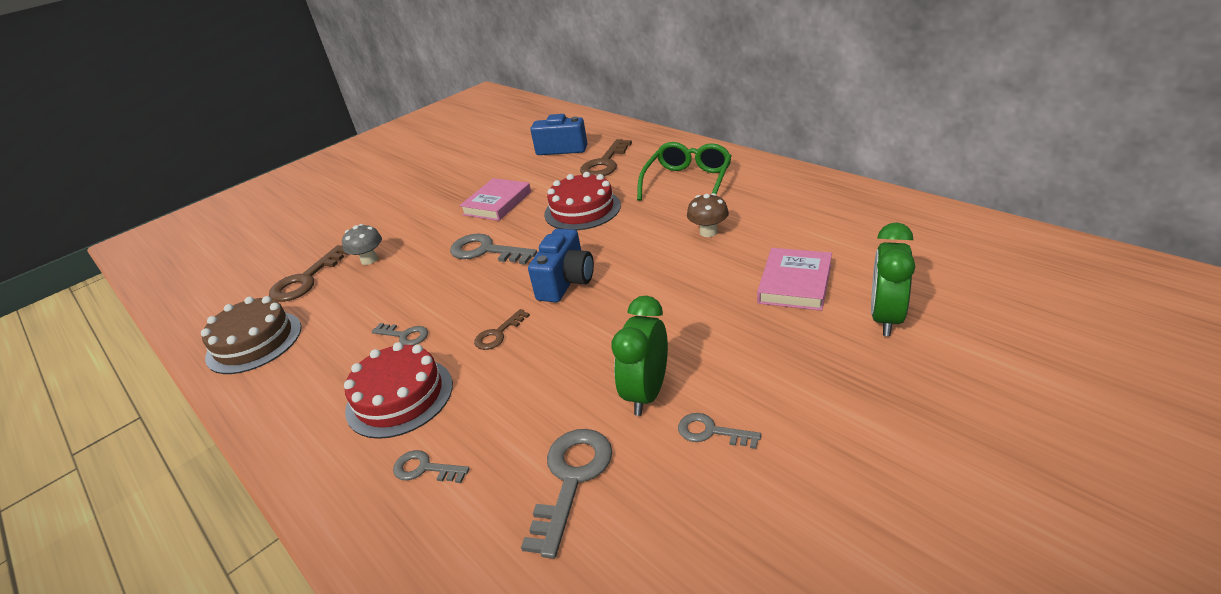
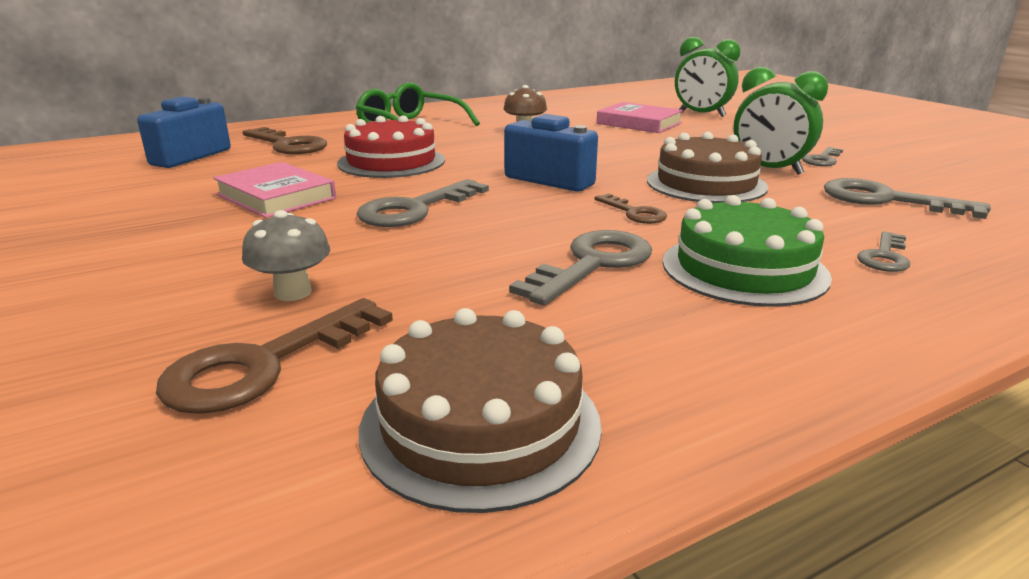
camera: 80 degrees left, 10 degrees down
brown key [269,245,349,302] -> brown key turned 90 degrees clockwise [156,298,393,414]
red cake [344,342,453,439] -> green cake [663,195,832,307]
grey key [371,323,428,345] -> grey key [509,230,652,305], size x1.75
none -> brown cake [647,132,768,203]

